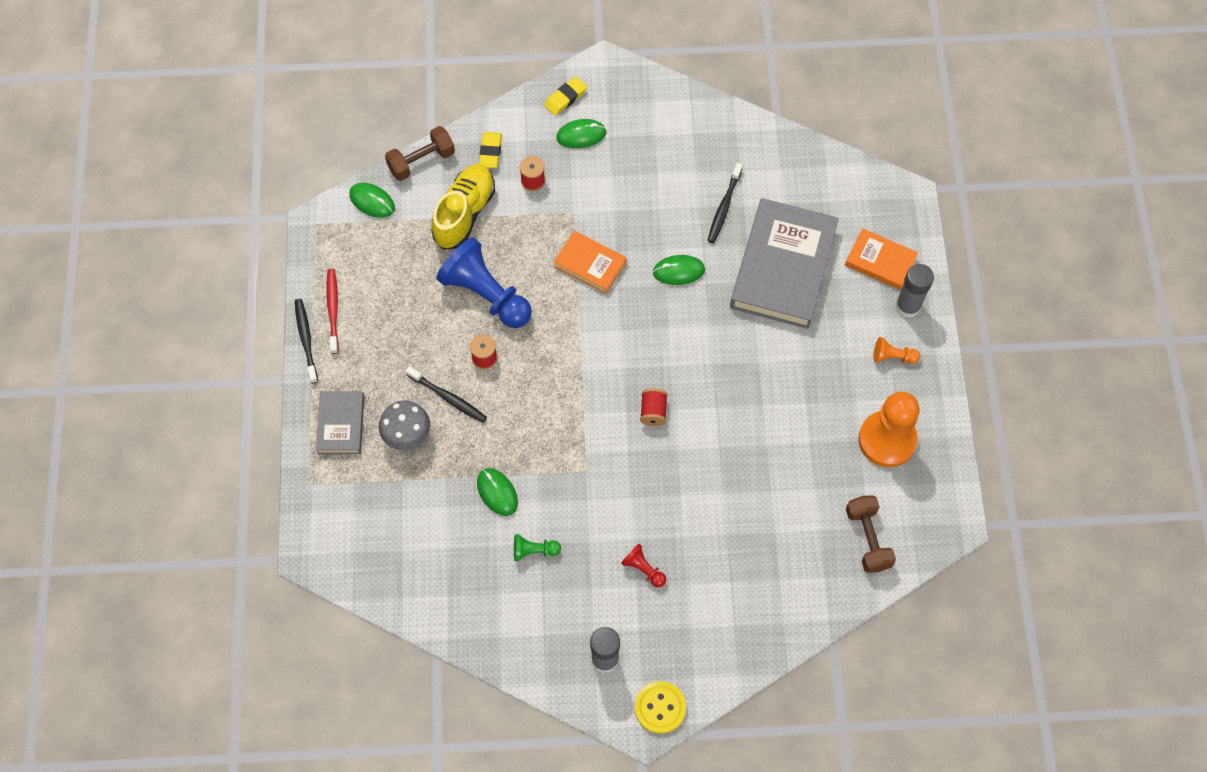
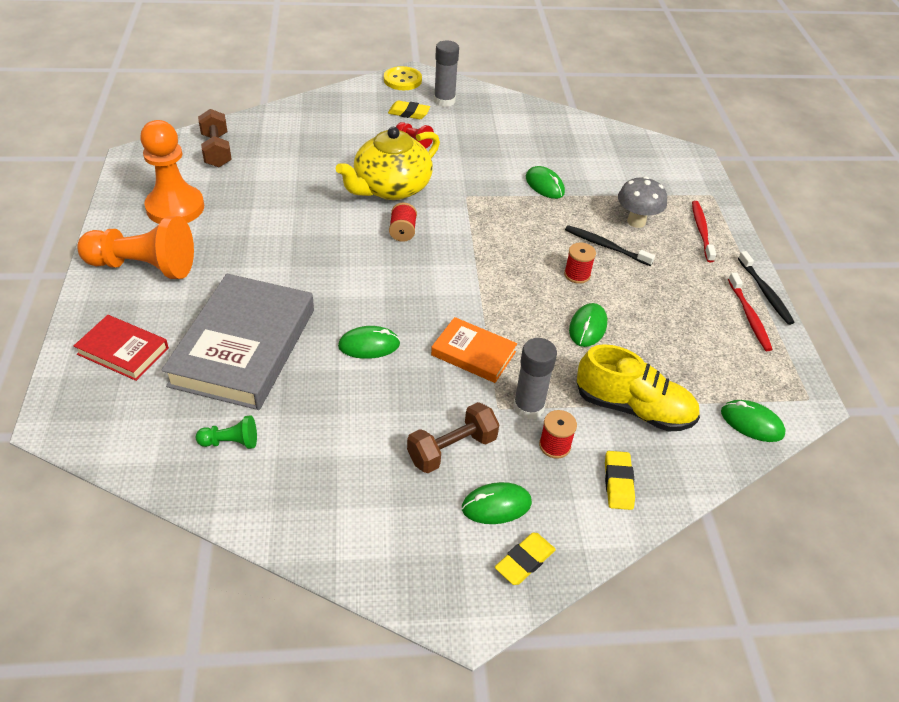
camera: 175 degrees right, 20 degrees down
grey book [316,391,364,454] -> red toothbrush [692,201,716,262]
brown dumbbell [385,126,455,181] -> brown dumbbell moved to [407,402,499,473]
yellow shoe [431,164,495,249] -> yellow shoe turned 90 degrees counterclockwise [577,344,700,432]
blue pawn [436,237,532,328] -> green mouse [569,303,607,347]
green pawn [514,534,561,561] -> green pawn moved to [196,415,257,449]
black toothbrush [708,163,743,243] -> none
orange book [845,228,918,290] -> red book [74,315,169,381]
orange pawn [873,337,920,364] -> orange pawn [77,216,194,279], size x2.23
grey glue stick [895,264,934,318] -> grey glue stick moved to [513,338,557,420]
none -> yellow teapot [336,127,440,200]
none -> yellow eraser [388,100,430,119]

